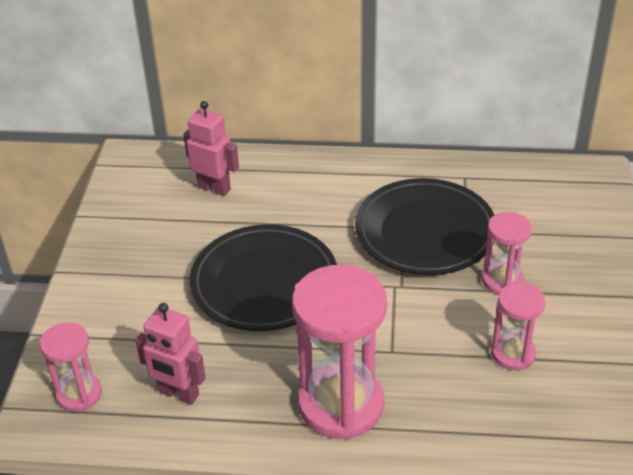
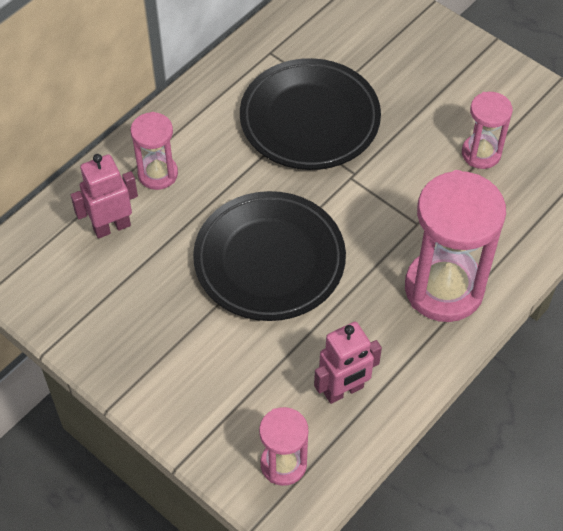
camera: 55 degrees left, 15 degrees up
pink hourglass [482,212,532,294] -> pink hourglass moved to [130,112,178,190]

